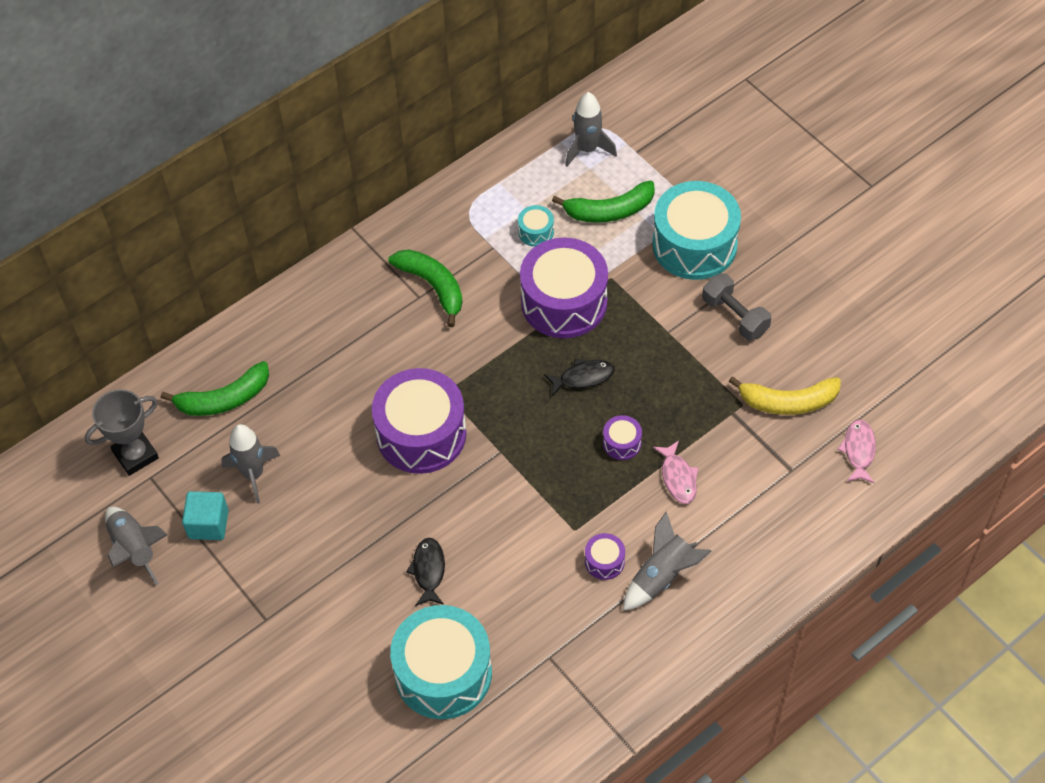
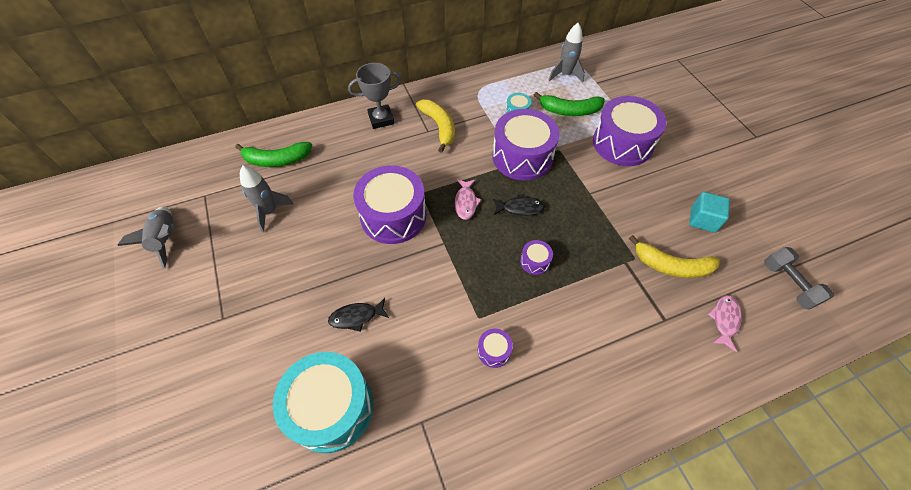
camera: 15 degrees right, 0 degrees up
grey trophy [85,389,159,476] -> grey trophy moved to [348,63,401,129]
turquoise cube [182,491,229,540] -> turquoise cube moved to [689,192,730,233]
green banana [388,249,462,327] -> yellow banana [416,100,455,153]
black fish [406,538,445,606] -> black fish turned 120 degrees counterclockwise [328,298,389,332]
grey rocket [623,512,712,611] -> none
turquoise drum [652,181,741,280] -> purple drum [593,96,667,166]
pink fish [653,440,698,504] -> pink fish moved to [455,179,482,220]
grey dumbbell [702,273,771,340] -> grey dumbbell moved to [764,247,834,310]

